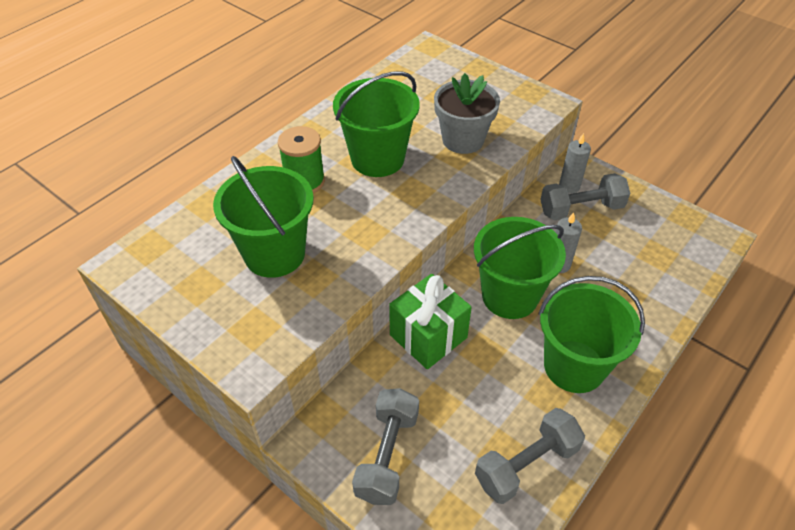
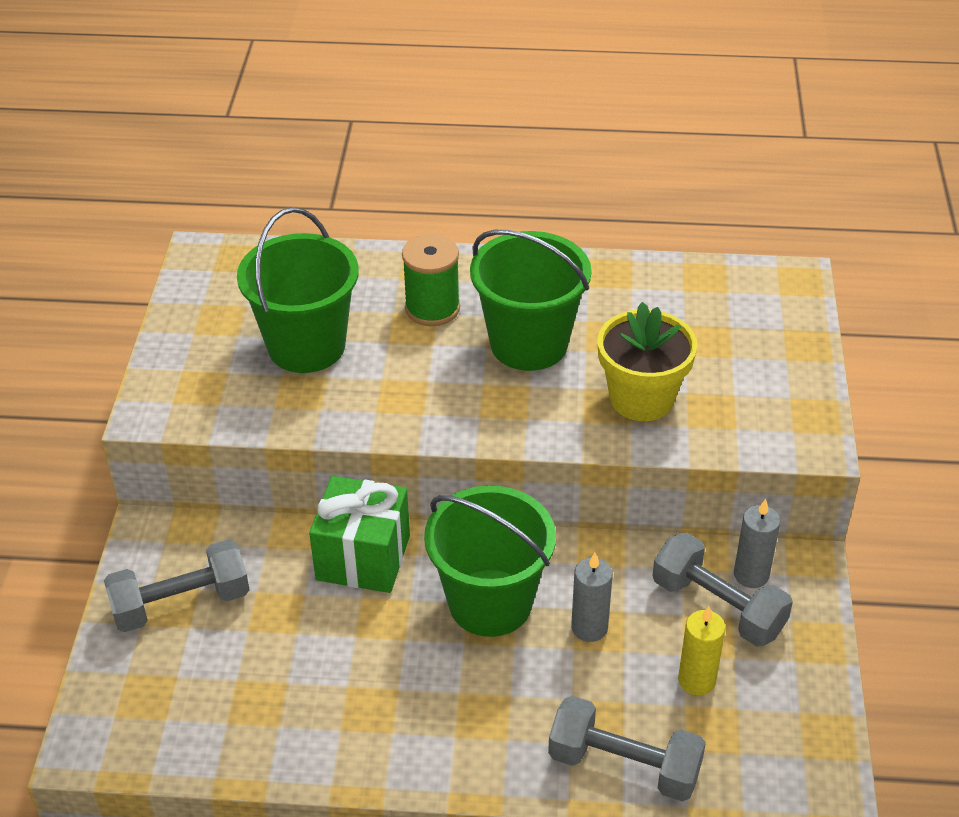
camera: 55 degrees right, 5 degrees down
grey flower pot [434,73,500,154] -> yellow flower pot [598,302,697,421]
grey dumbbell [475,408,585,504] -> grey dumbbell moved to [548,696,706,801]
green bucket [539,276,645,393] -> none
none -> yellow candle [678,606,726,696]

